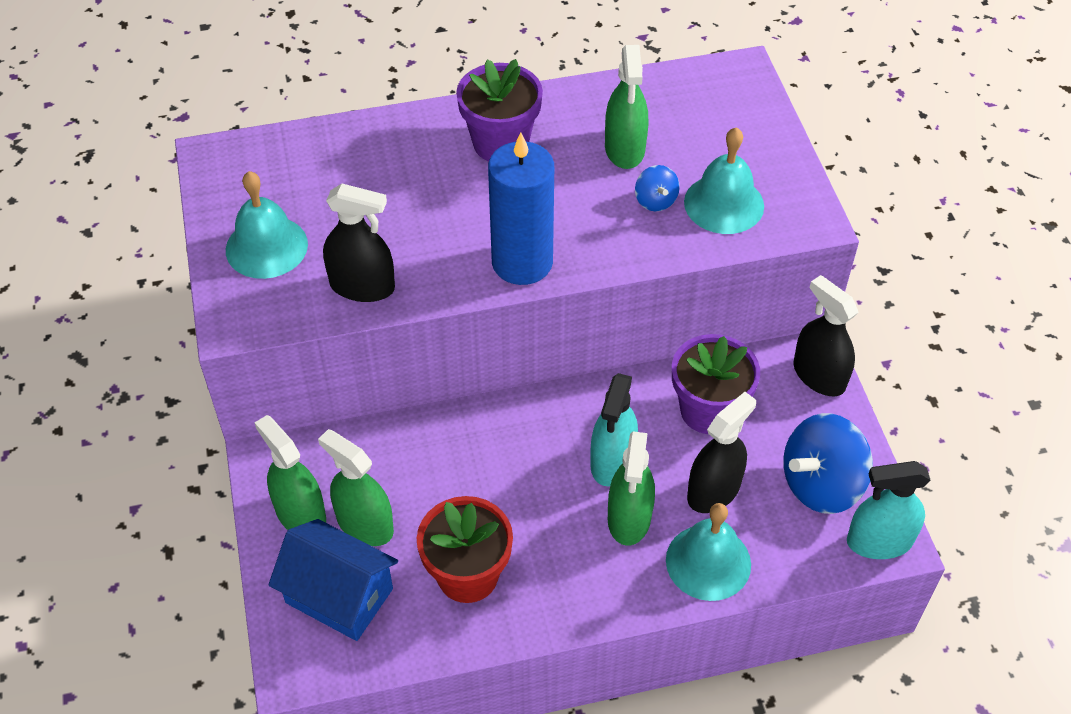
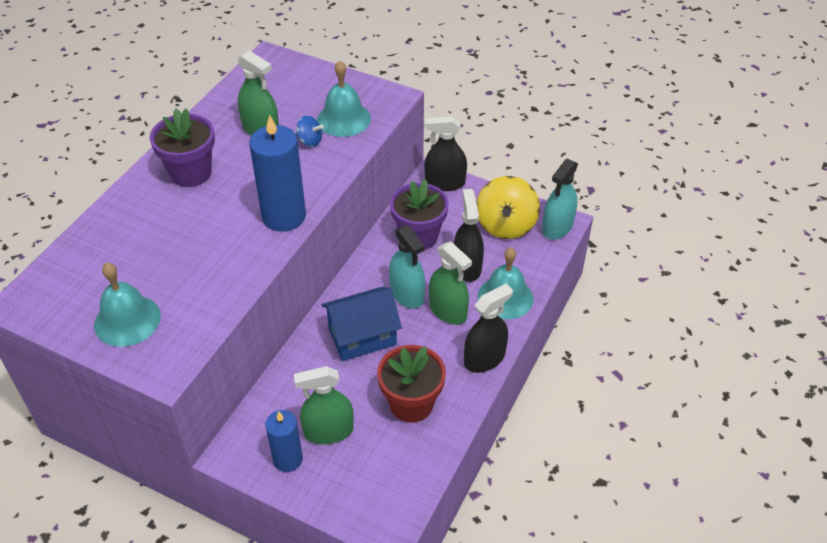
camera: 50 degrees left, 5 degrees down
green spray bottle [255,415,326,530] -> blue candle [265,410,303,472]
blue house [268,519,398,641] -> blue house moved to [321,287,402,361]
black spray bottle [323,183,395,302] -> black spray bottle moved to [464,284,513,373]
blue spinning top [783,413,873,514] -> yellow spinning top [477,176,540,239]

